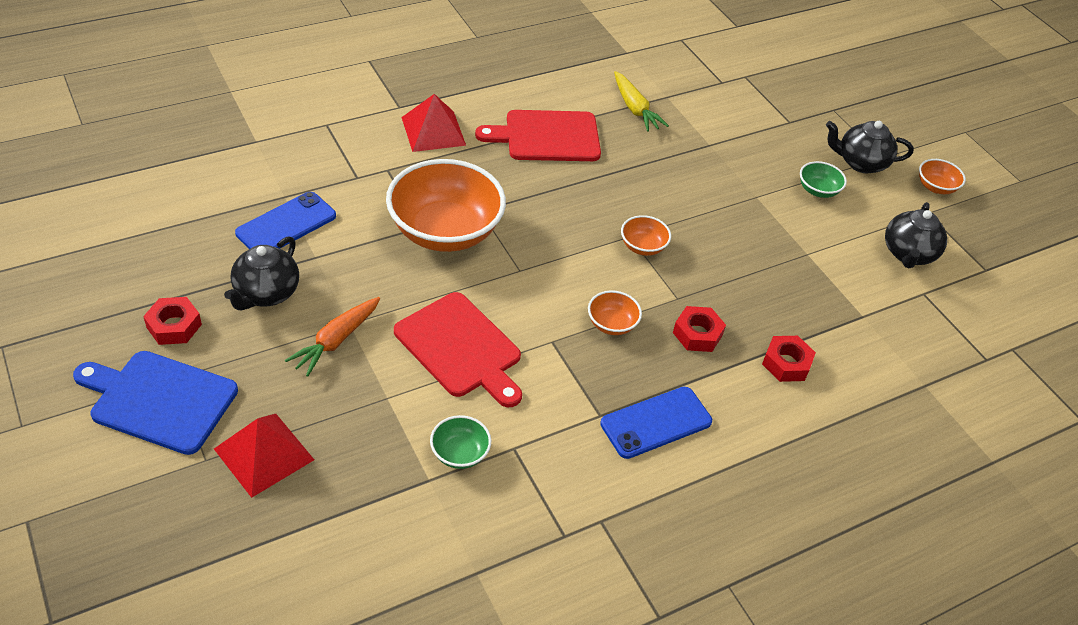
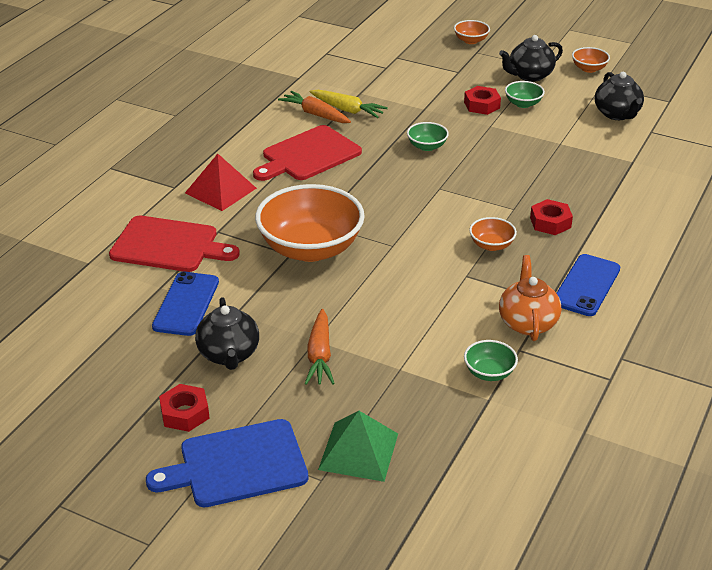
camera: 30 degrees left, 10 degrees down
red pyramid [214,414,314,498] -> green pyramid [318,411,398,482]
red cutting board [394,292,522,407] -> red cutting board moved to [109,216,240,272]
orange bowl [621,215,671,256] -> orange bowl moved to [454,20,490,44]
red nut [762,336,816,382] -> red nut moved to [464,86,501,115]
none -> orange carrot [278,91,351,123]
none -> green bowl [407,122,449,151]
none -> orange teapot [499,255,561,341]

